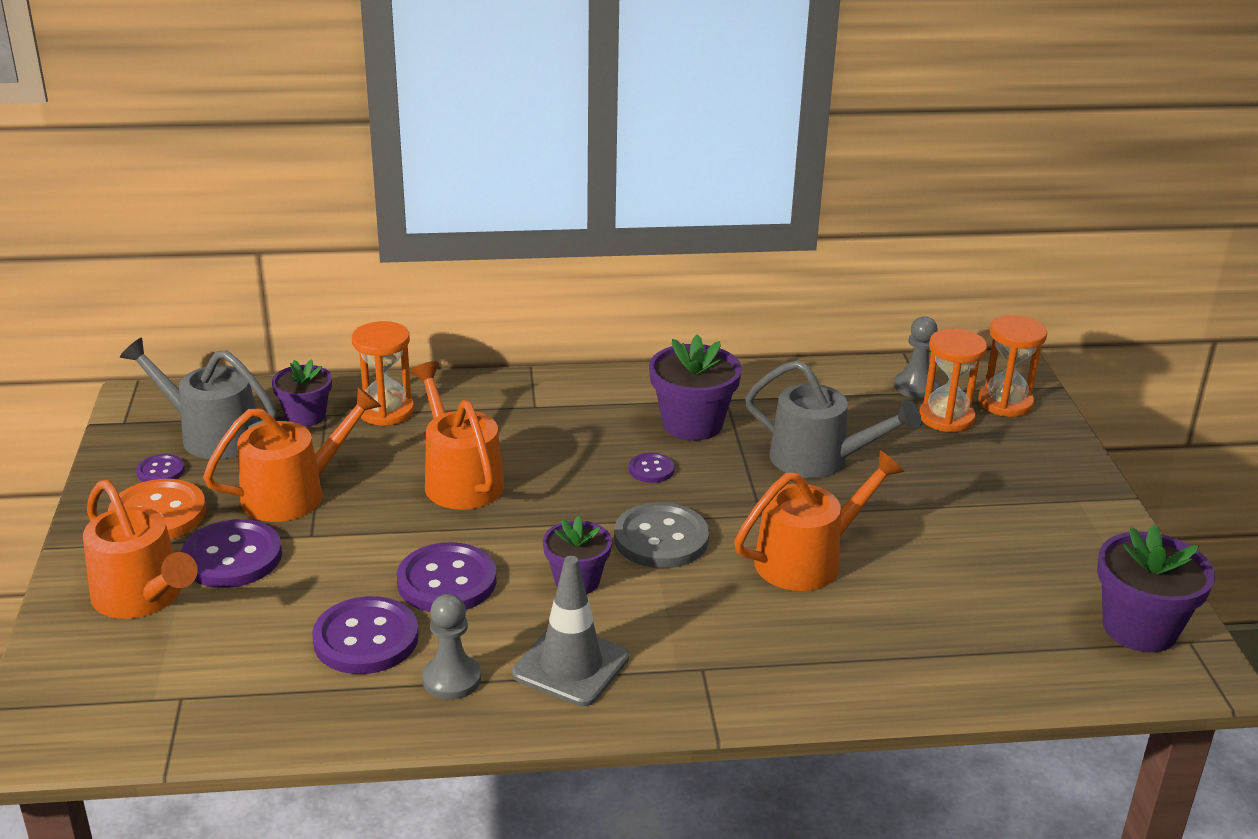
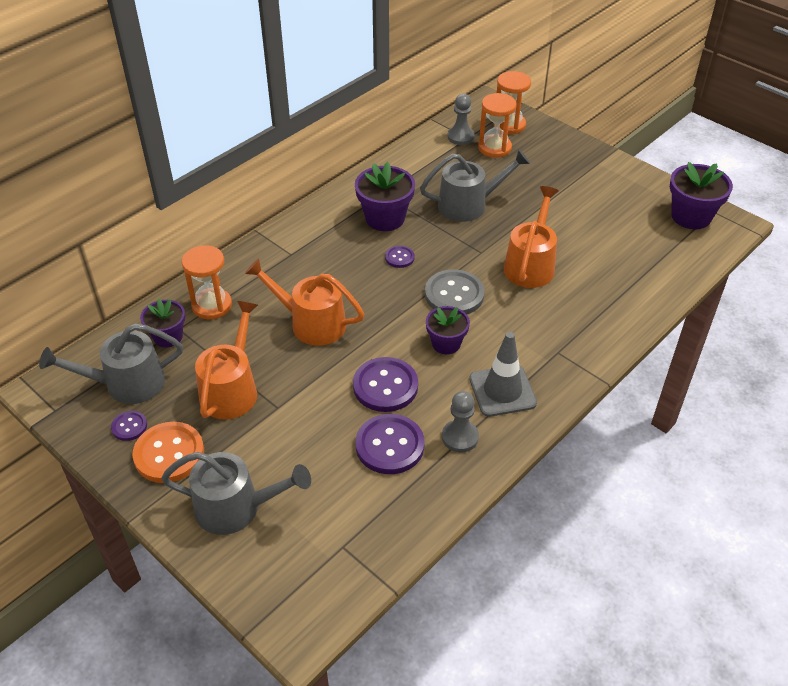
camera: 40 degrees left, 15 degrees up
orange watering can [83,480,198,619] -> grey watering can [161,452,311,535]
purple button [181,519,282,588] -> none

